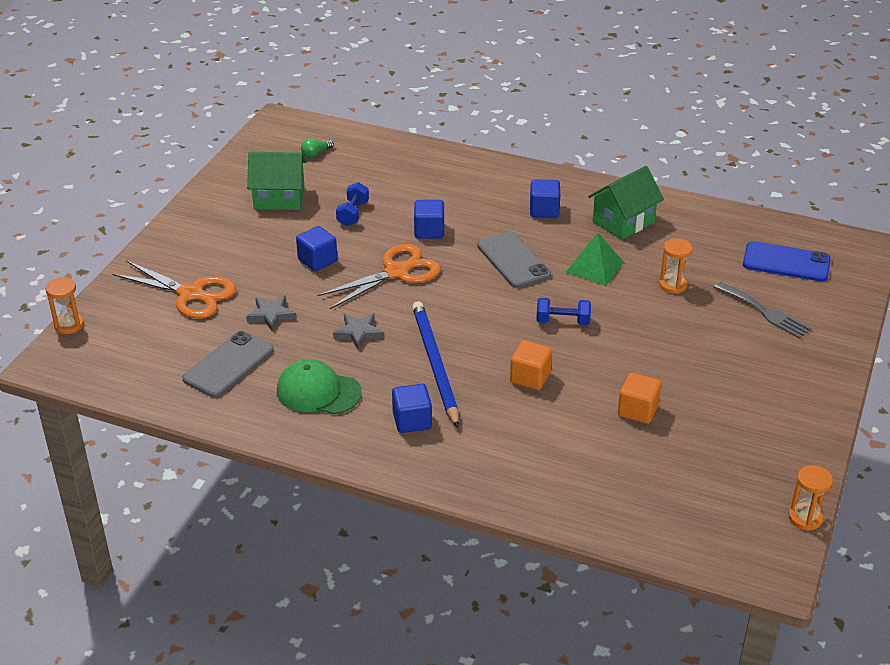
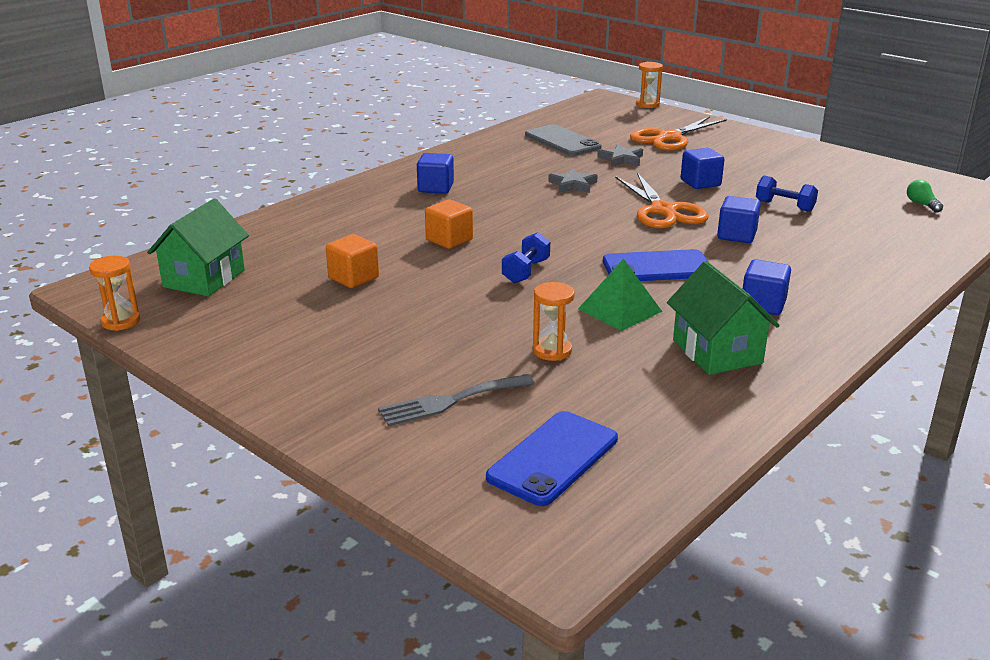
camera: 110 degrees right, 10 degrees down
green house [247,152,306,210] -> green house moved to [147,199,249,296]
green cap [277,359,362,415] -> none
blue pencil [412,301,459,428] -> none
grey phone [477,232,551,288] -> blue phone [603,249,708,281]

